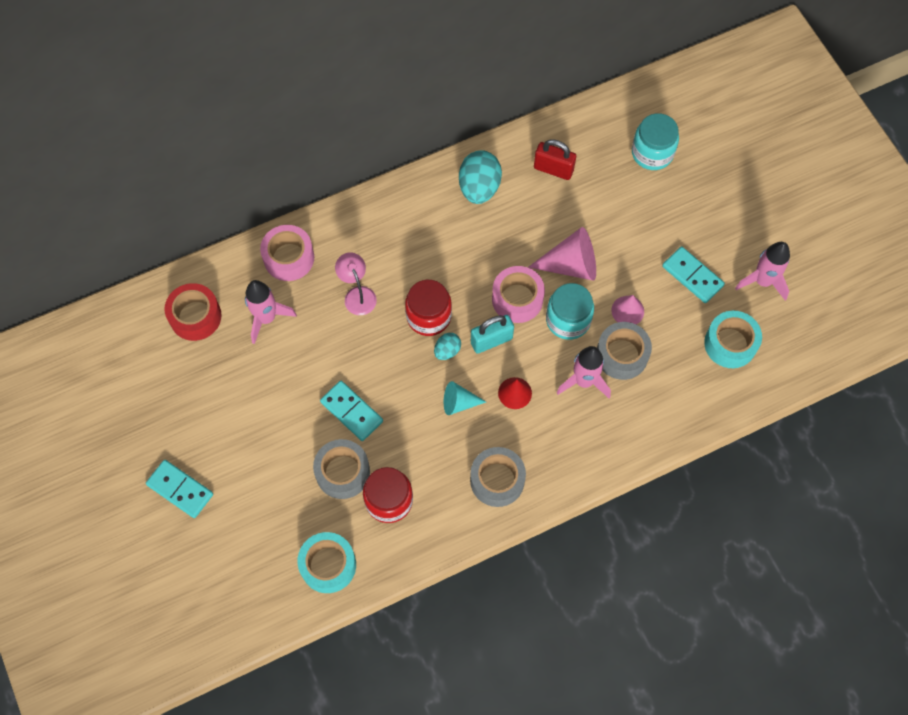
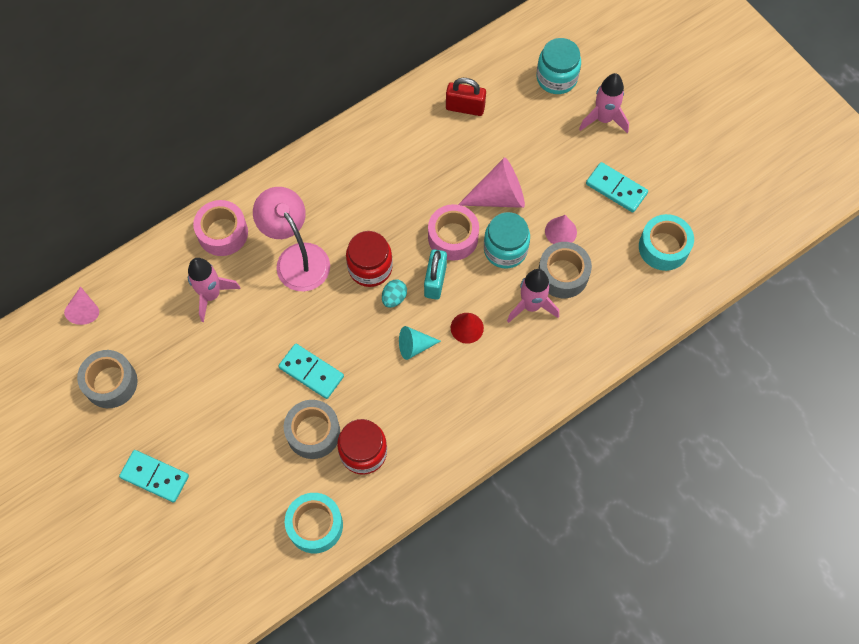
camera: 10 degrees left, 0 degrees up
red tape [164,283,222,341] -> none
pink lamp [335,252,377,315] -> pink lamp [253,187,330,291], size x1.69
turquoise egg [459,150,502,204] -> none
grey tape [470,447,526,507] -> grey tape moved to [77,350,138,408]
turquoise padlock [471,315,514,354] -> turquoise padlock turned 45 degrees counterclockwise [424,249,447,300]
pink rocket [735,242,790,301] -> pink rocket moved to [579,73,629,133]
none -> pink cone [64,286,99,325]

